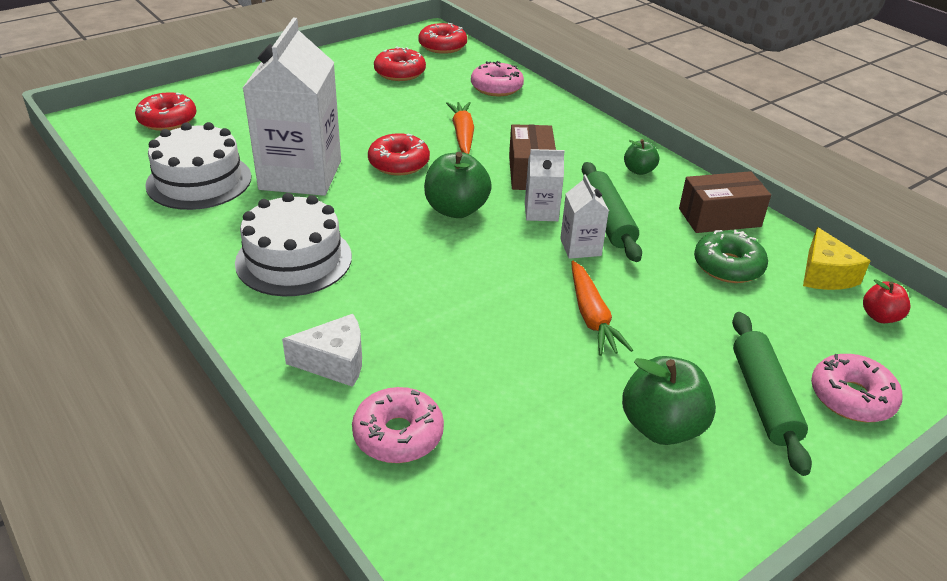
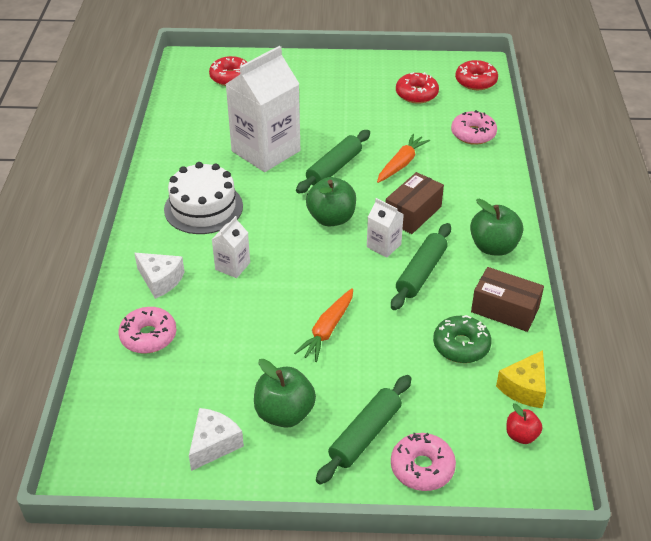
camera: 40 degrees right, 5 degrees up
white cake [145,122,251,210] -> none
red donut [368,133,430,175] -> green rolling pin [296,130,370,194]
white carton [560,174,609,259] -> white carton moved to [212,216,250,278]
green apple [624,139,659,175] -> green apple [470,198,523,256], size x1.77
none -> white cheese [189,408,244,471]

